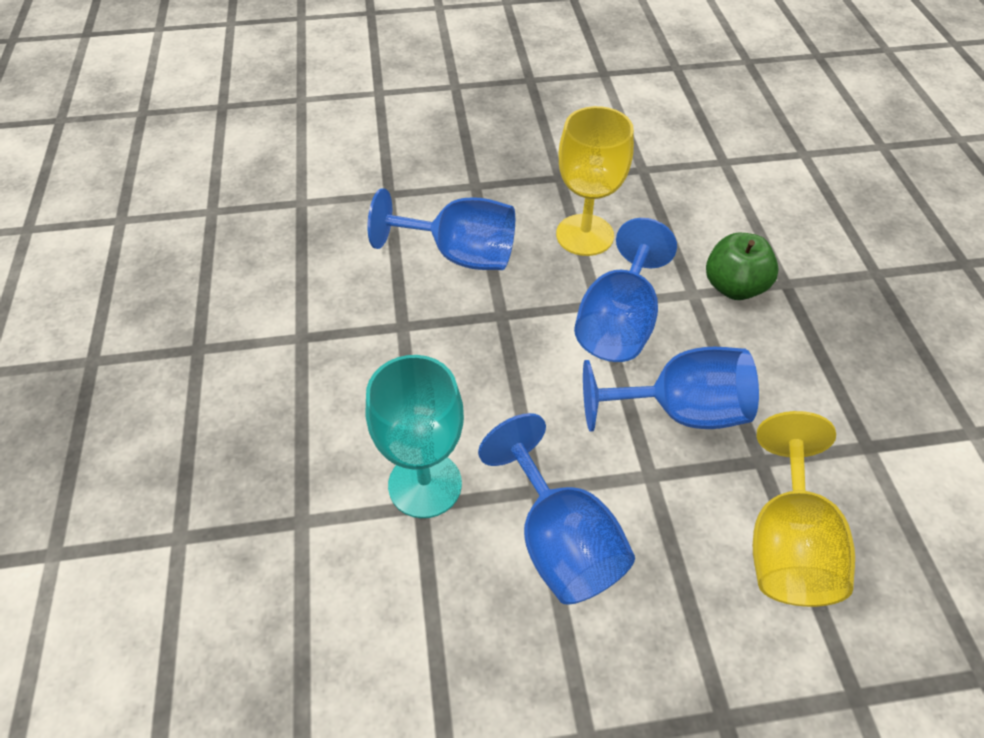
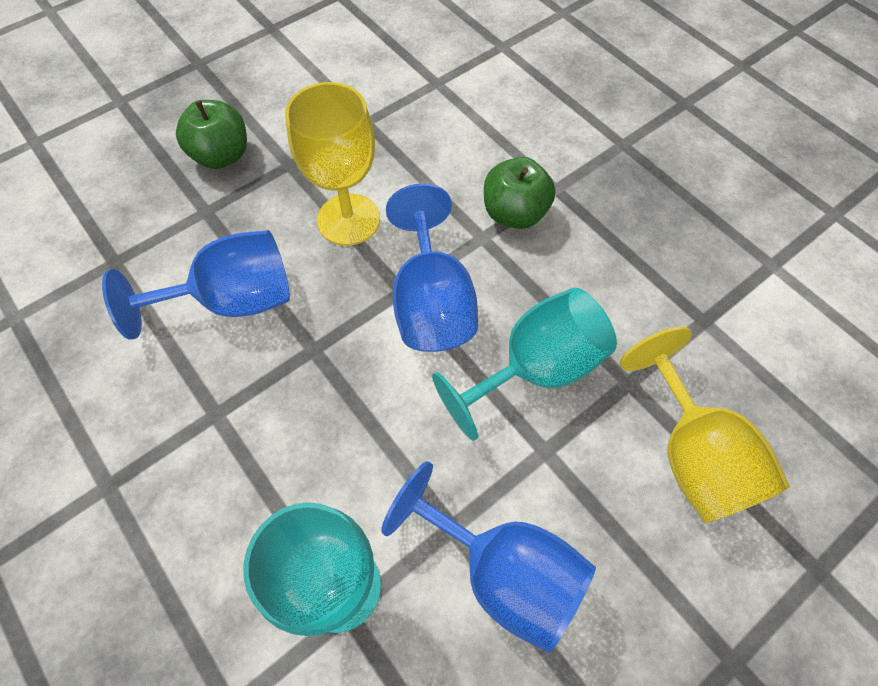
camera: 30 degrees left, 10 degrees up
blue goblet [583,347,759,432] -> turquoise goblet [432,288,617,441]
none -> green apple [176,100,247,169]

